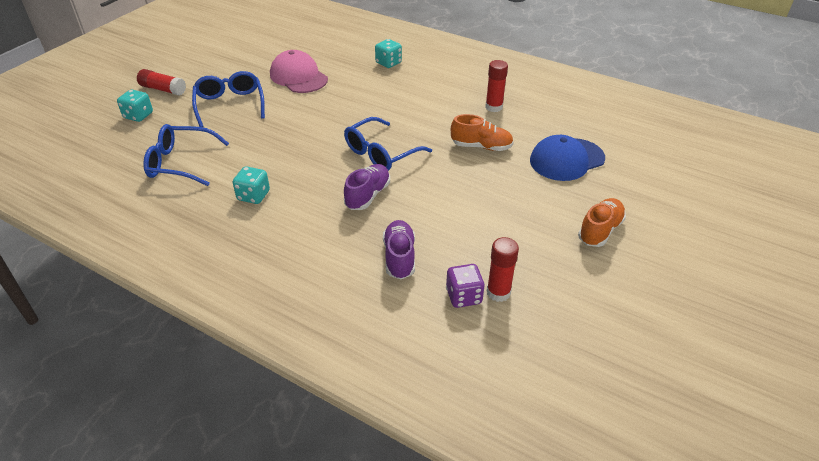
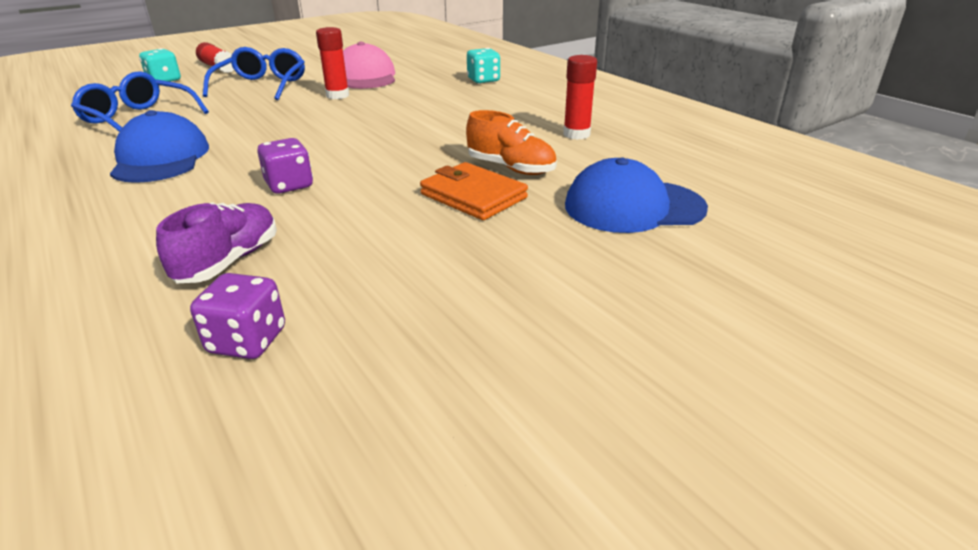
camera: 25 degrees right, 10 degrees down
turquoise dice [233,167,270,204] -> blue cap [110,110,209,183]
blue glasses [344,117,432,171] -> none
purple shoe [344,164,390,210] -> purple dice [257,138,313,194]
red glue stick [487,237,519,302] -> red glue stick moved to [316,27,349,99]
orange shoe [578,198,626,247] -> none
none -> orange wallet [420,162,528,220]

